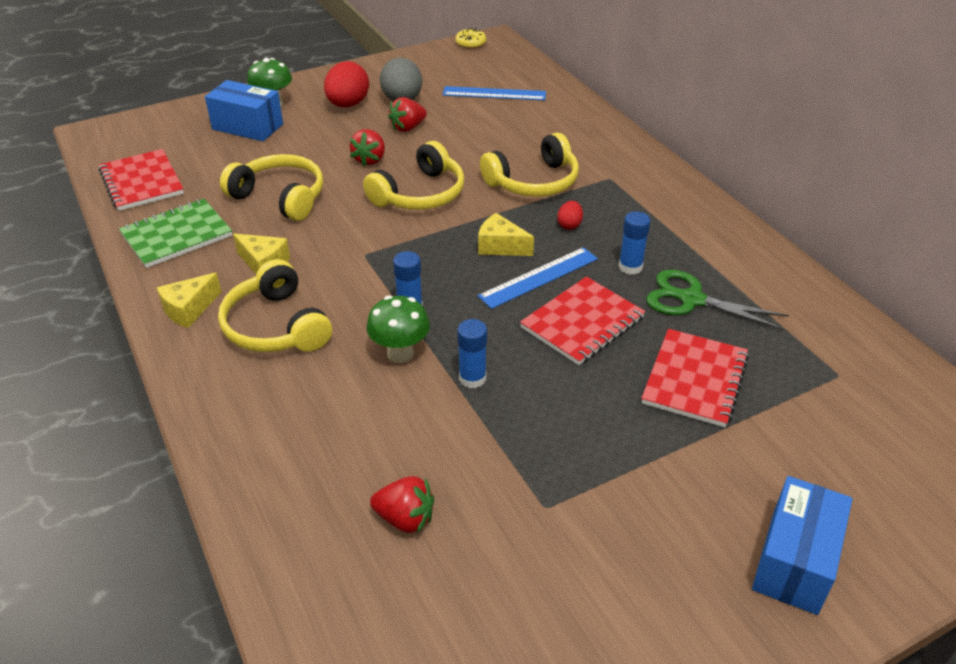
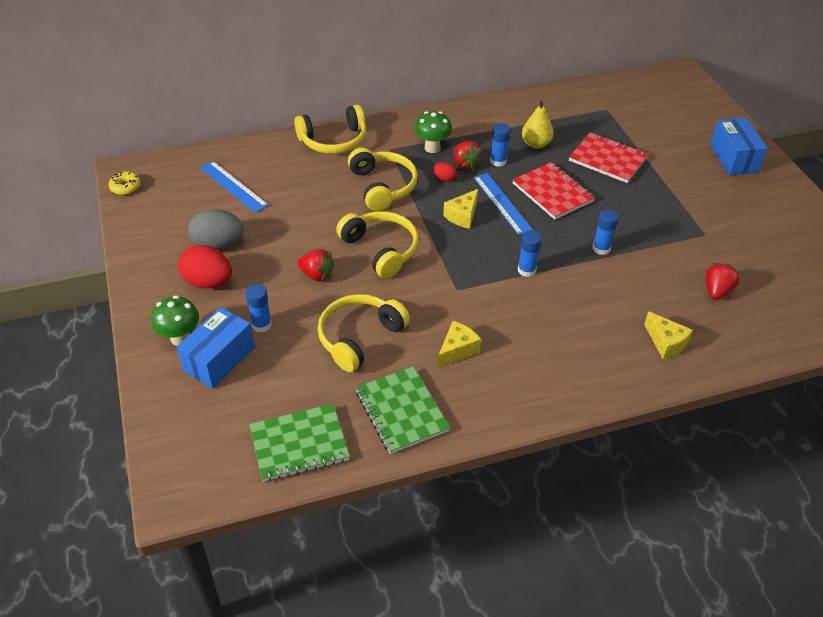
camera: 80 degrees left, 5 degrees up
red notebook [99,149,184,211] -> green notebook [249,404,350,482]
yellow cheese [157,273,221,328] -> yellow cheese moved to [644,311,693,359]
yellow headphones [218,259,332,352] -> yellow headphones moved to [294,105,366,154]
green mushroom [367,295,430,363] -> green mushroom moved to [414,111,452,153]
red strawberry [388,97,427,132] -> red strawberry moved to [454,141,482,170]
blue ruler [443,86,546,100] -> blue ruler turned 60 degrees counterclockwise [200,161,269,213]
green scissors [646,270,789,330] -> yellow pear [522,99,554,149]
blue box [752,476,853,615] -> blue box turned 45 degrees clockwise [710,118,768,176]
none -> blue glue stick [245,284,272,332]

